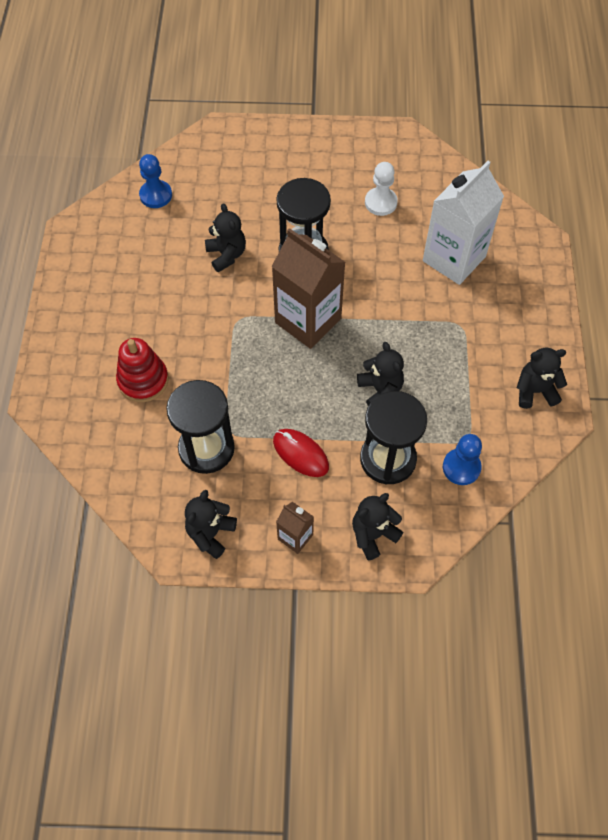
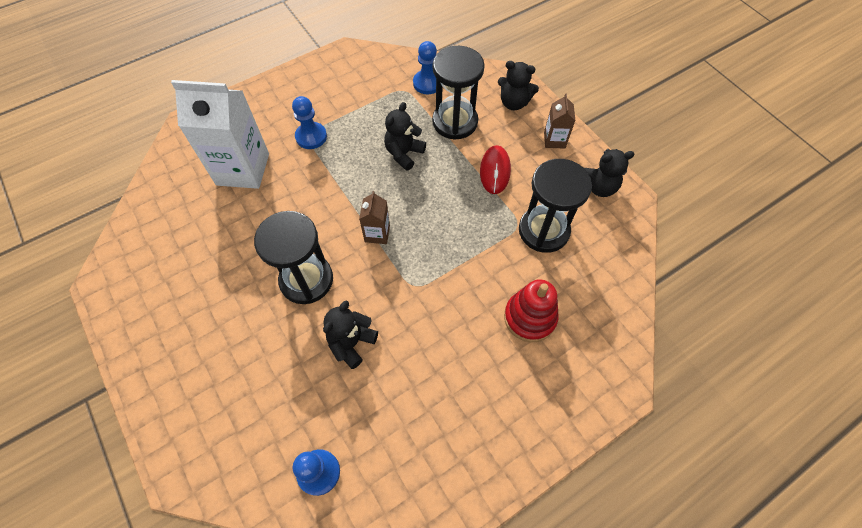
camera: 125 degrees left, 0 degrees up
brown carton [271,228,346,349] -> brown carton [359,191,390,244], size x0.48
white pawn [365,162,398,216] -> none
black teddy bear [517,348,567,409] -> none
none -> blue pawn [292,96,327,149]

